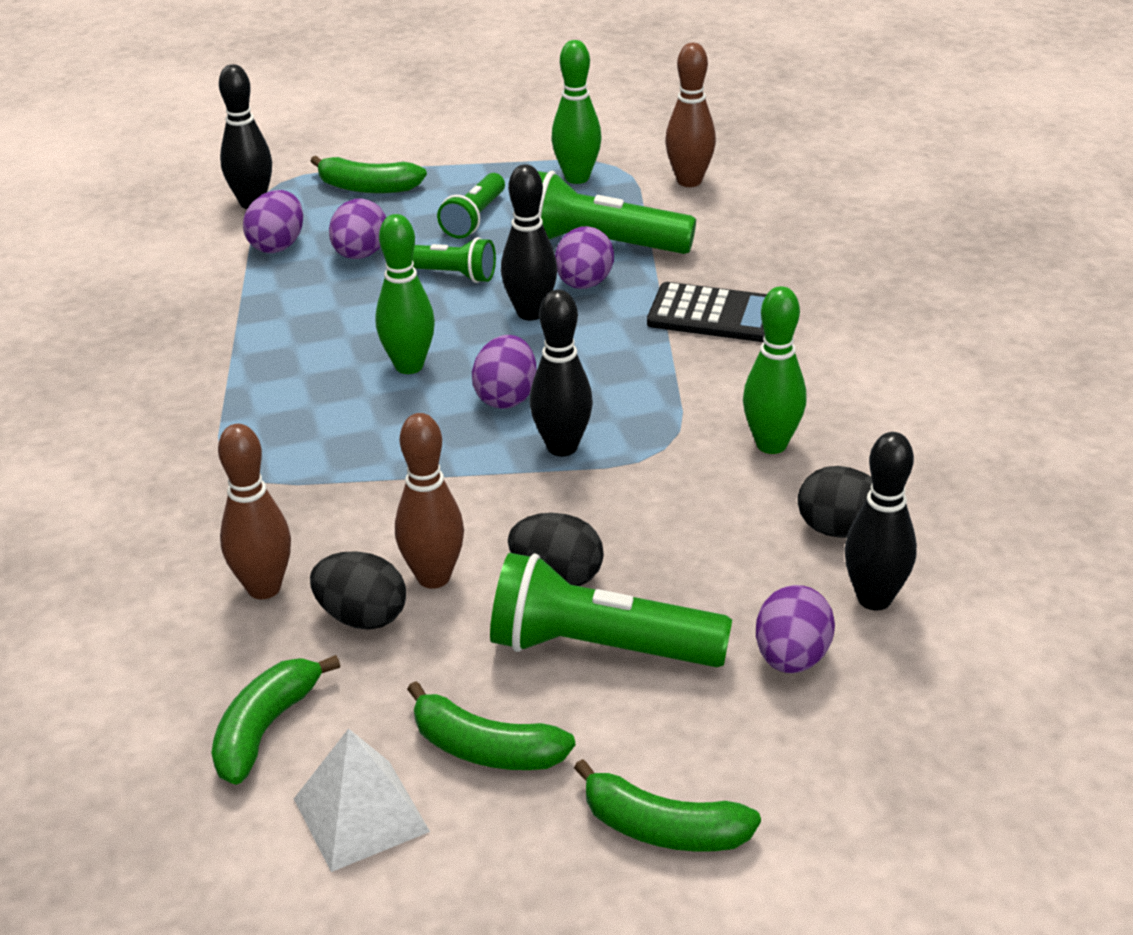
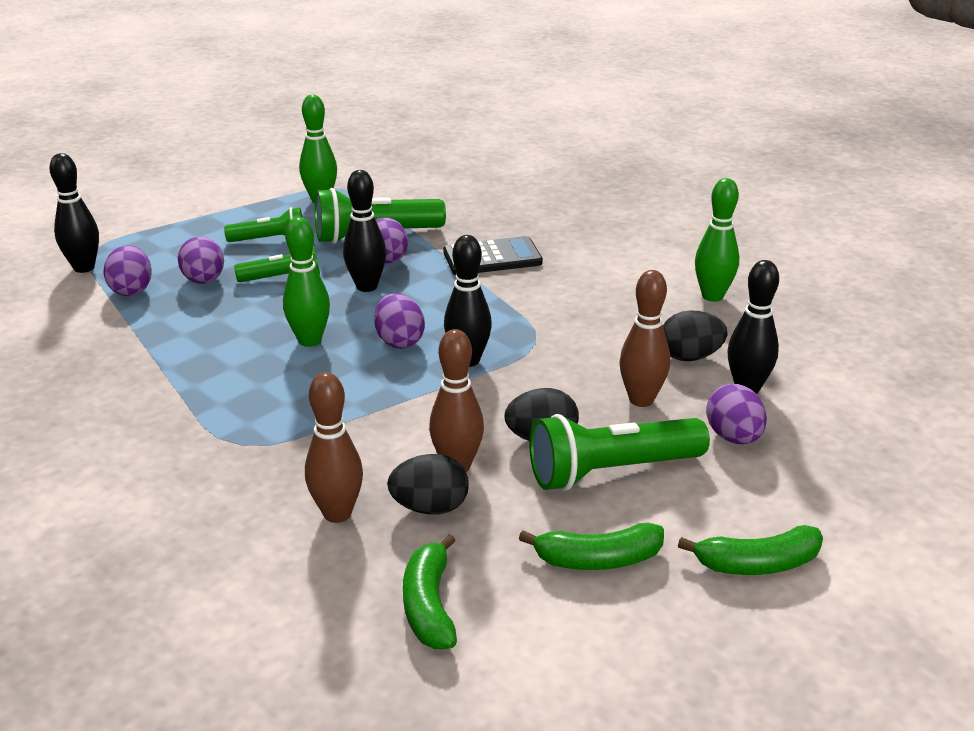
camera: 30 degrees left, 5 degrees down
white pyramid [294,728,430,872] -> none
green banana [310,156,427,194] -> none
green flashlight [437,173,505,238] -> green flashlight turned 90 degrees counterclockwise [224,207,303,242]
brown bowling pin [665,43,716,187] -> brown bowling pin moved to [619,270,670,407]
green bowling pin [743,286,806,454] -> green bowling pin moved to [695,178,739,302]

